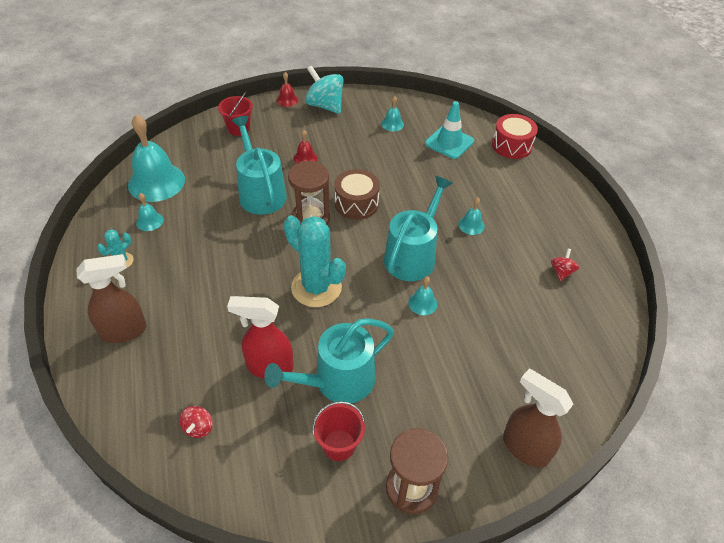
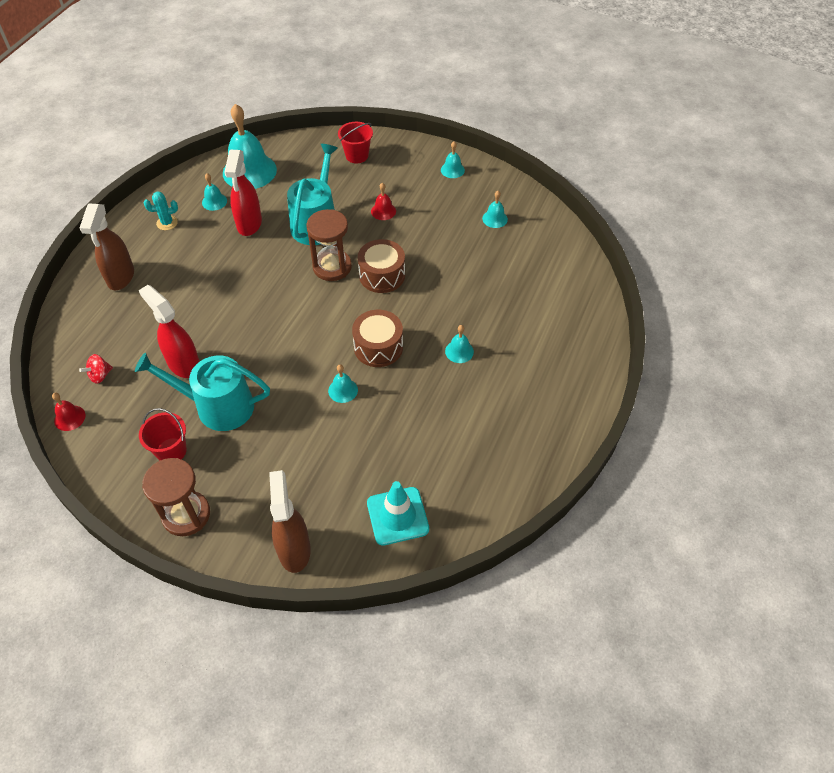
camera: 40 degrees right, 5 degrees up
brown spray bottle [76,254,147,343] -> brown spray bottle turned 75 degrees clockwise [80,203,134,290]
red bell [277,72,298,107] -> red bell moved to [52,393,85,431]
turquoise cactus [284,215,346,307] -> none
turquoise spinning top [305,66,344,114] -> turquoise bell [441,142,465,178]
turquoise watering can [384,176,453,281] -> brown drum [352,310,403,367]
turquoise traffic cone [425,101,474,159] -> turquoise traffic cone moved to [367,481,429,546]
red drum [492,114,538,159] -> none
red spinning top [551,248,579,281] -> none
none -> red spray bottle [224,150,262,236]

